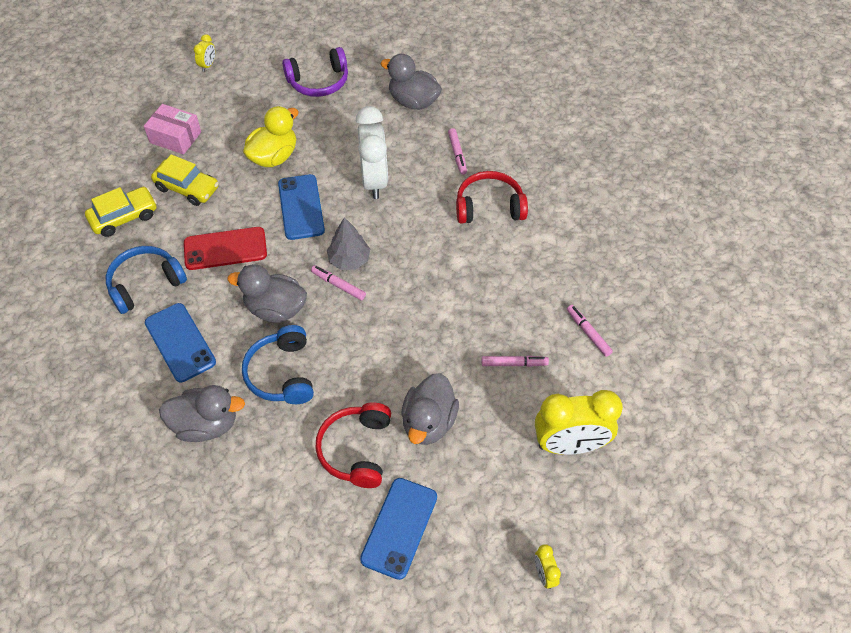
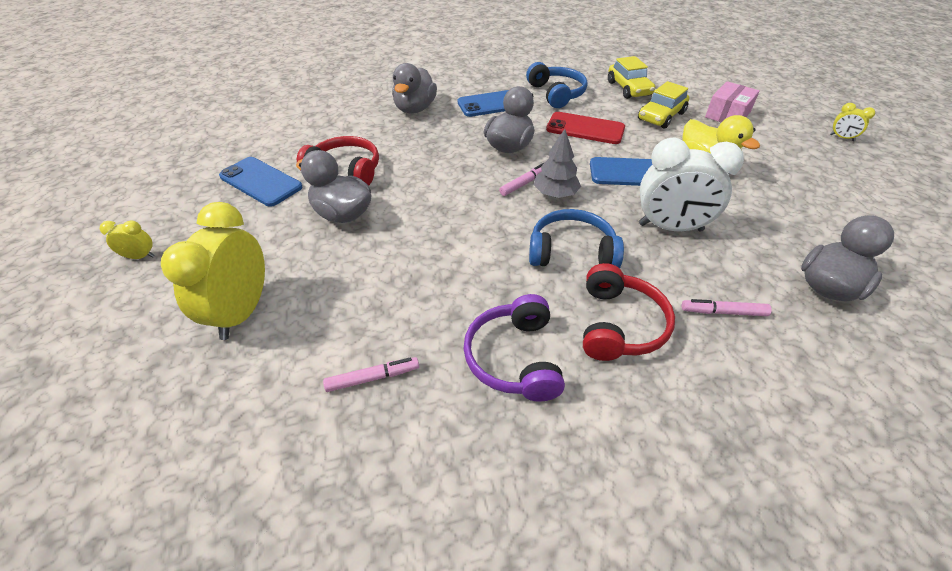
camera: 105 degrees right, 10 degrees down
red phone [184,227,267,270] -> red phone turned 75 degrees counterclockwise [546,112,625,144]
blue headphones [242,325,314,404] -> blue headphones moved to [529,209,624,268]
purple headphones [282,47,348,97] -> purple headphones moved to [463,294,565,402]
pink marker [482,356,549,367] -> none

